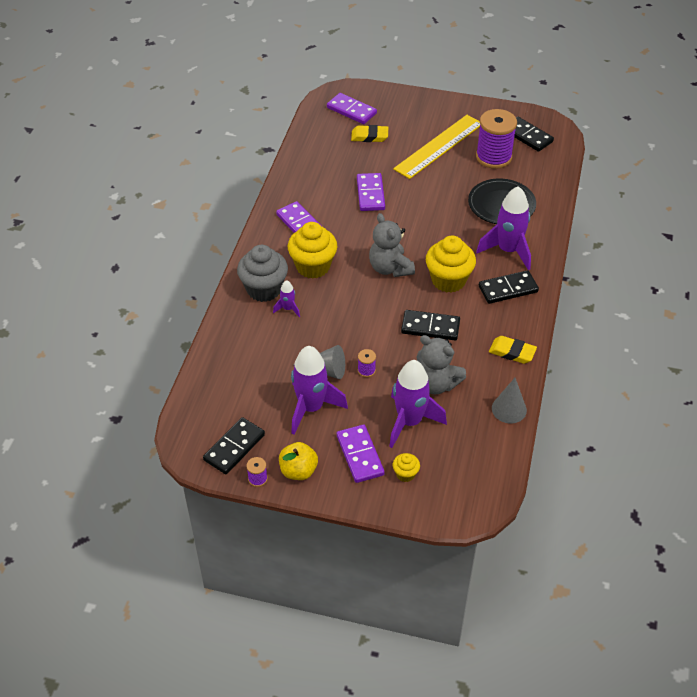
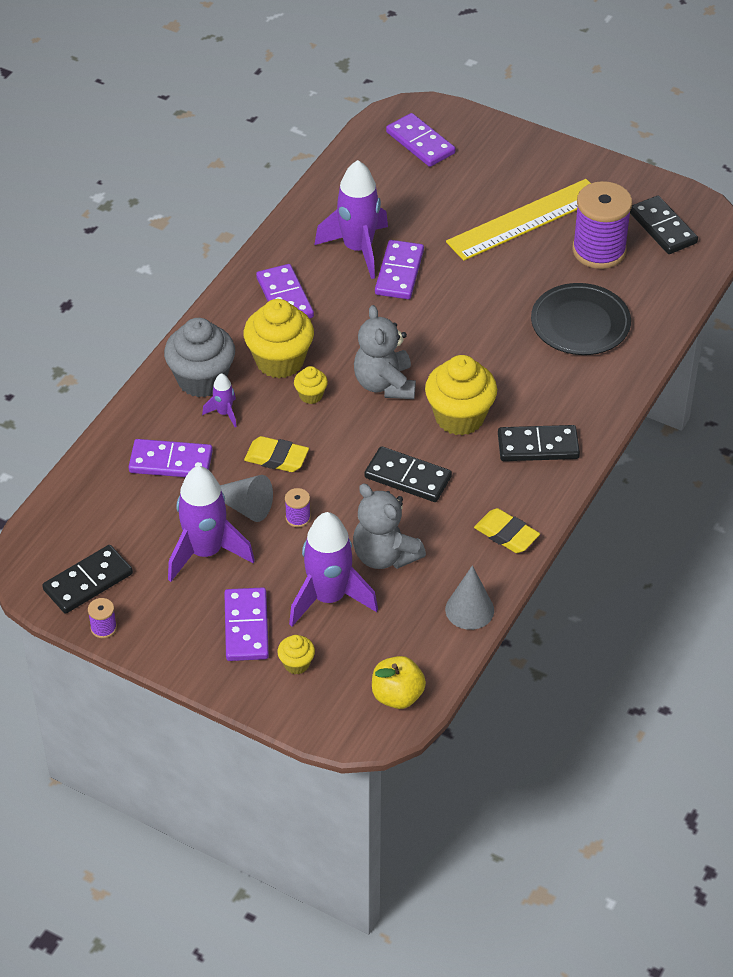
camera: 15 degrees right, 0 degrees up
yellow apple [279,442,318,480] -> yellow apple moved to [372,656,426,709]
yellow eraser [351,125,388,142] -> yellow eraser moved to [244,436,309,472]
purple rocket [476,186,531,270] -> purple rocket moved to [315,160,388,279]
none -> purple domino [128,439,213,477]
none -> yellow cupcake [294,366,328,404]

